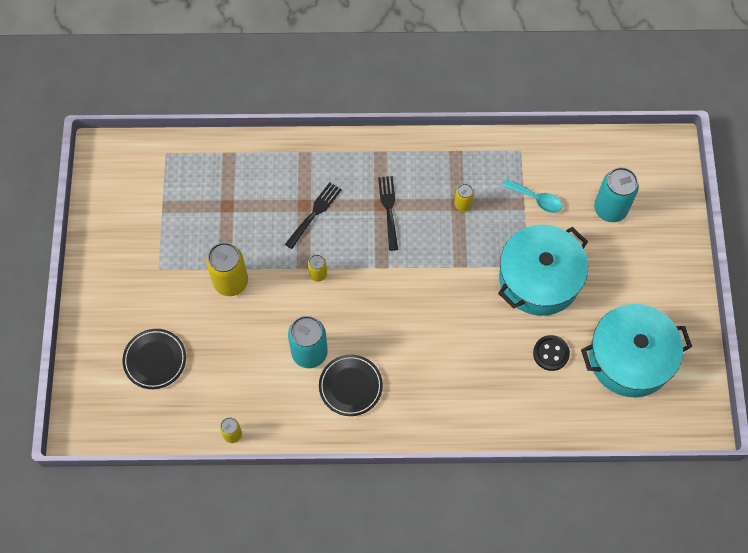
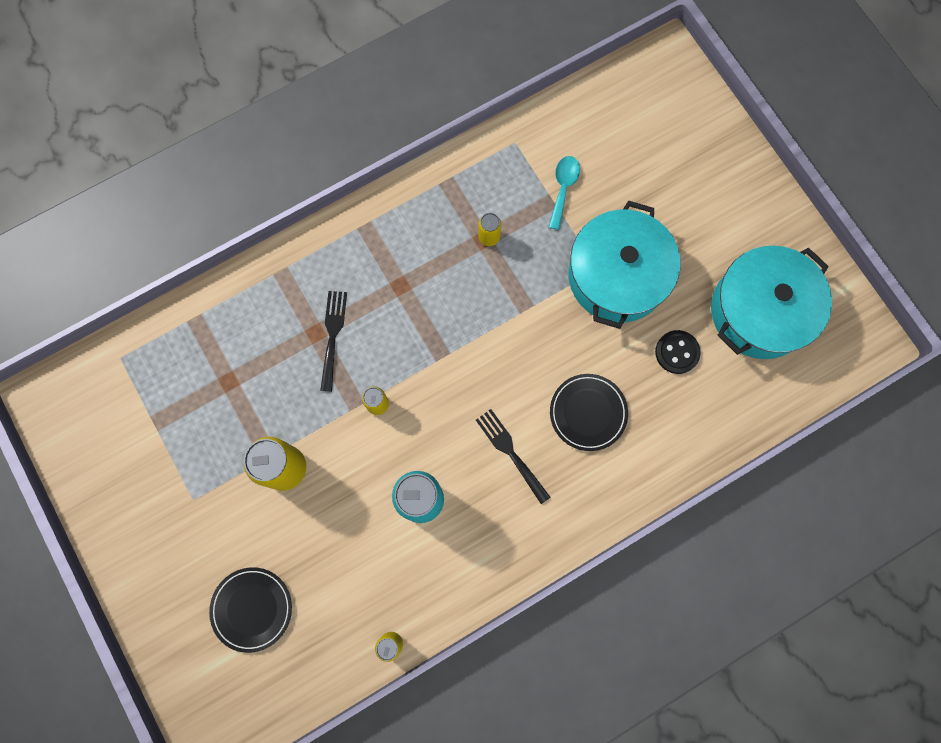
camera: 30 degrees left, 10 degrees up
black plate [319,355,383,416] -> black plate moved to [550,374,628,451]
black fork [378,176,398,251] -> black fork moved to [476,409,550,504]
turquoise spoon [503,179,562,213] -> turquoise spoon turned 75 degrees counterclockwise [549,156,580,230]
turquoise can [594,167,639,222] -> none

